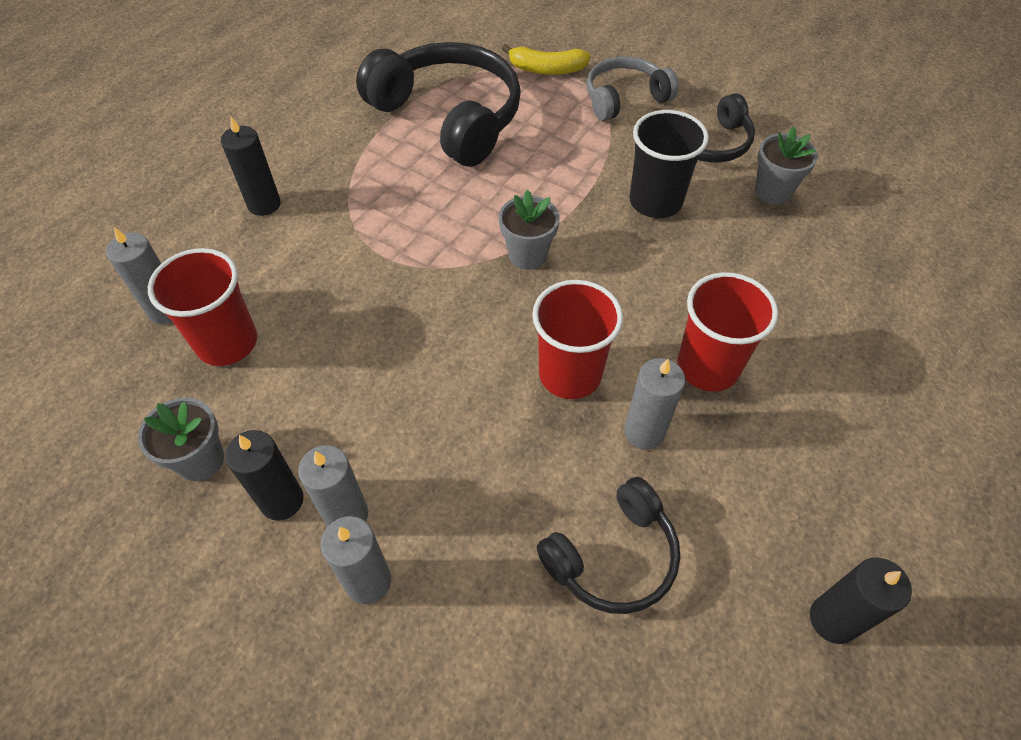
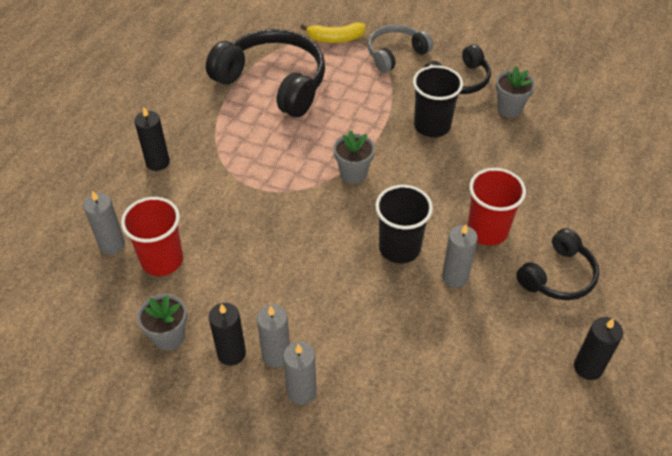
camera: 10 degrees left, 5 degrees down
red cup [532,280,623,399] -> black cup [375,185,433,263]
black headphones [537,477,680,614] -> black headphones moved to [516,228,599,300]

